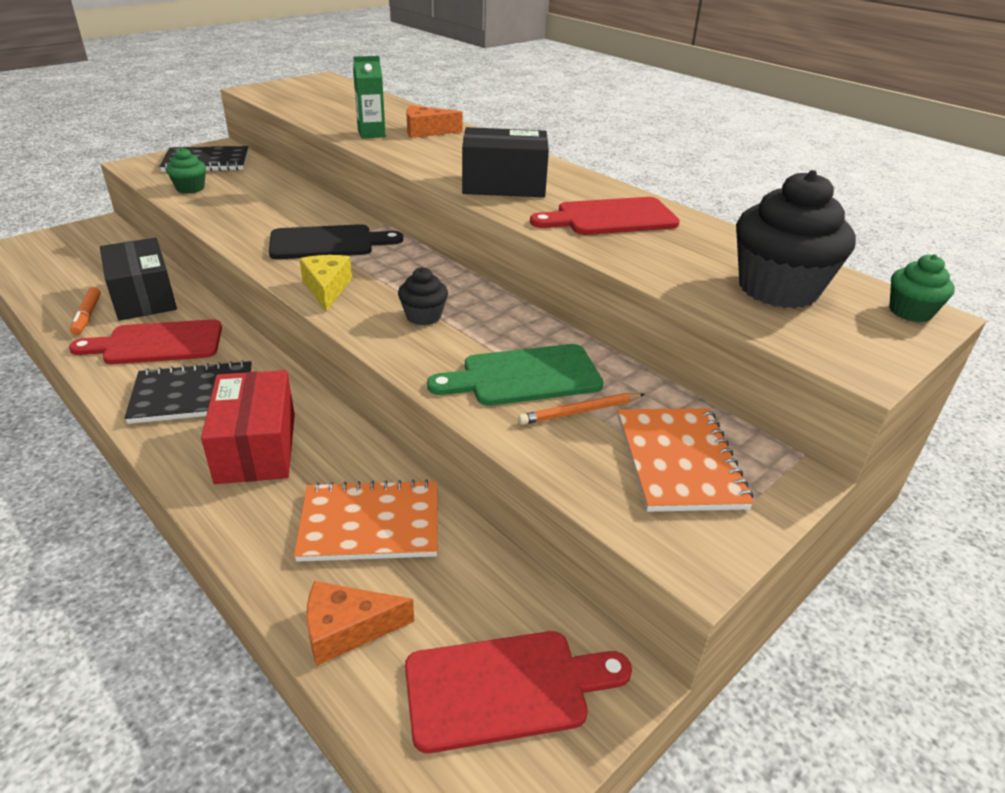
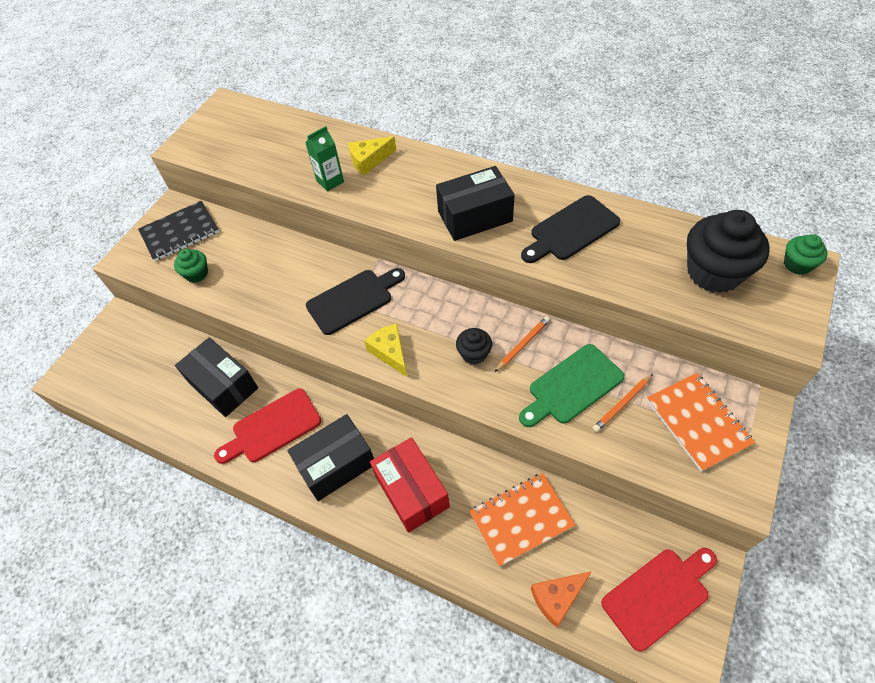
camera: 15 degrees left, 20 degrees up
orange marker [70,287,101,335] -> none
black notebook [124,360,252,424] -> black box [287,414,374,501]
orange cheese [406,105,463,138] -> yellow cheese [348,137,396,175]
red cutting board [530,197,680,235] -> black cutting board [521,195,620,263]
none -> orange pencil [495,316,550,372]

